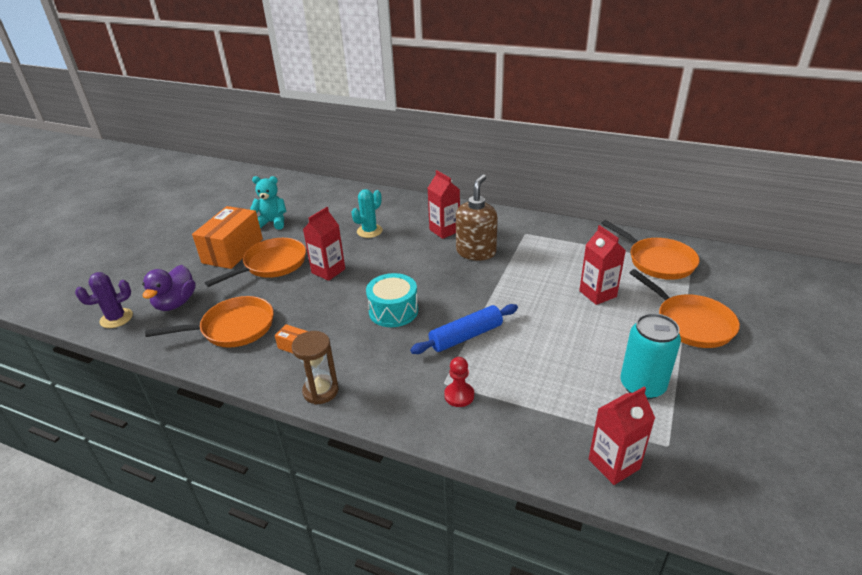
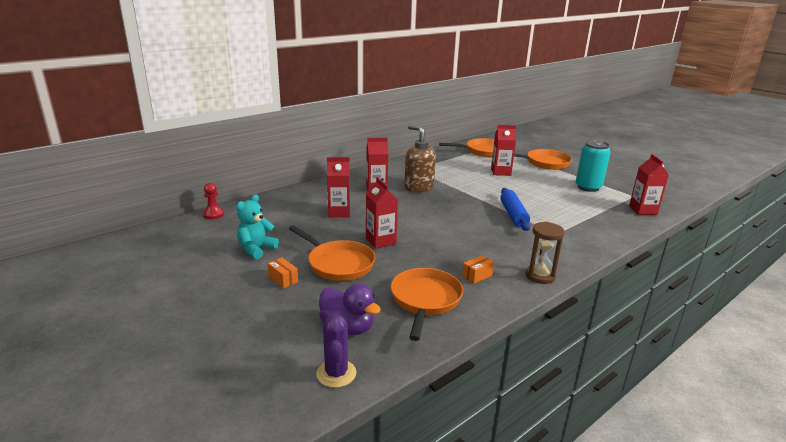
camera: 65 degrees left, 10 degrees down
orange box [192,206,263,269] -> orange box [267,258,298,288], size x0.42
orange pan [205,238,306,287] -> orange pan turned 150 degrees clockwise [289,225,375,281]
turquoise cactus [352,189,383,238] -> red carton [327,157,350,217]
turquoise drum [366,273,418,327] -> none
red pawn [444,357,474,407] -> red pawn moved to [203,183,224,219]

